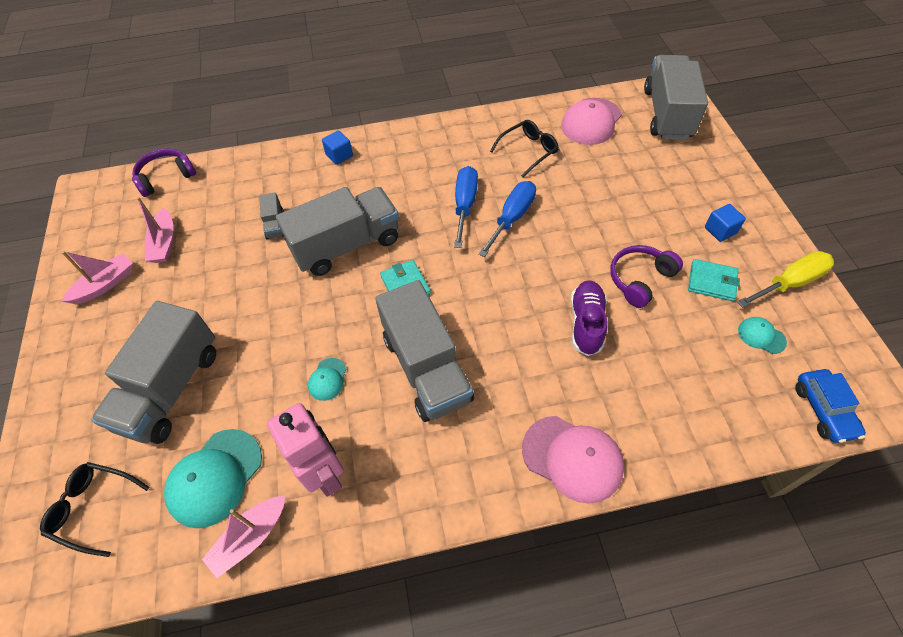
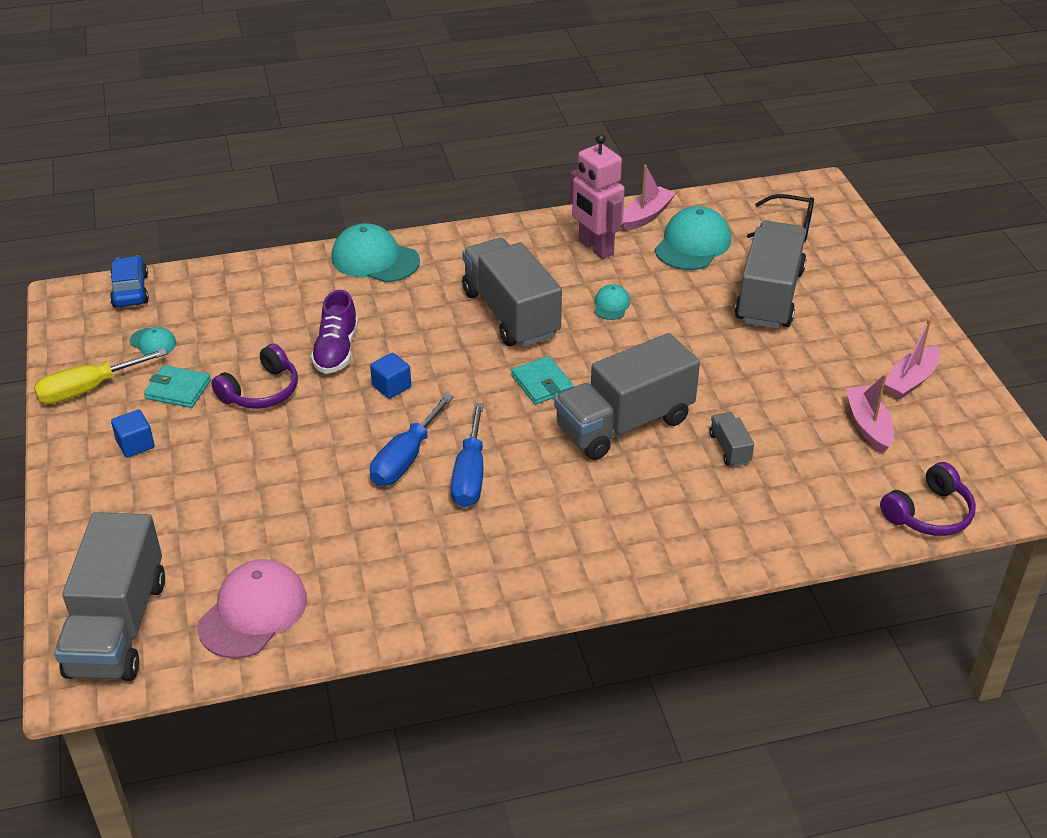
camera: 175 degrees right, 15 degrees down
blue cube [322,130,353,165] -> blue cube moved to [370,353,411,399]
black glasses [490,120,559,177] -> none
pink cap [522,416,624,504] -> turquoise cap [331,223,420,282]

